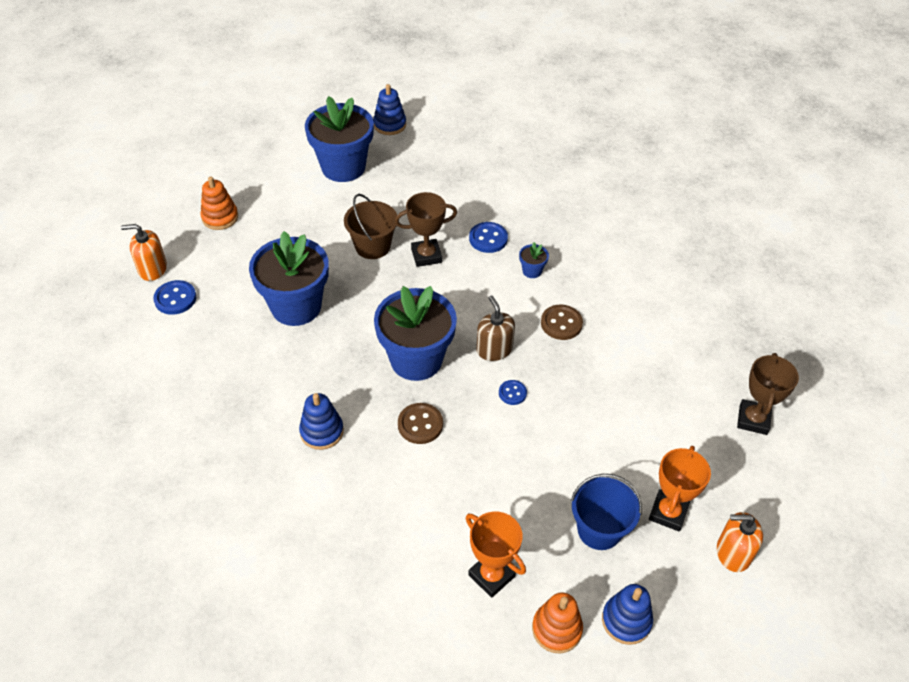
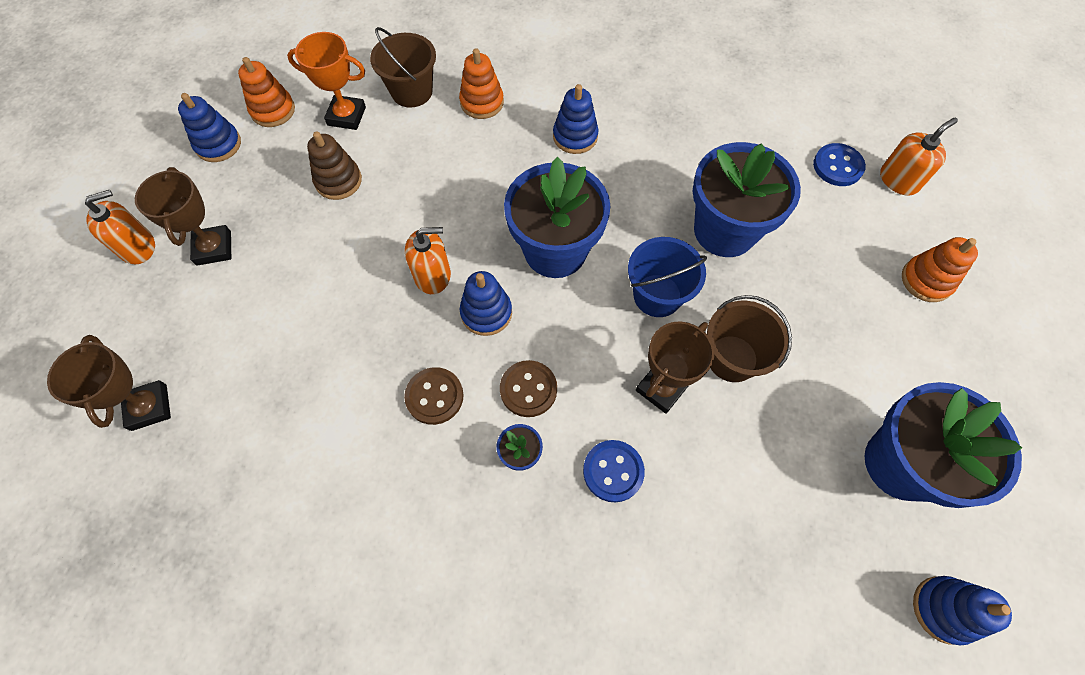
camera: 145 degrees right, 15 degrees up
brown button [398,403,443,444] -> brown button moved to [500,360,557,417]
brown soap dispenser [476,295,515,361] -> blue stacking toy [460,271,512,336]
blue button [499,380,527,405] -> orange soap dispenser [405,227,451,294]
blue bucket [571,474,642,550] -> blue bucket moved to [628,237,707,317]
orange trophy [649,446,711,532] -> brown trophy [135,167,231,266]
none -> brown stacking toy [307,131,362,200]
none -> brown bucket [370,27,436,107]
none -> orange stacking toy [459,49,504,119]

